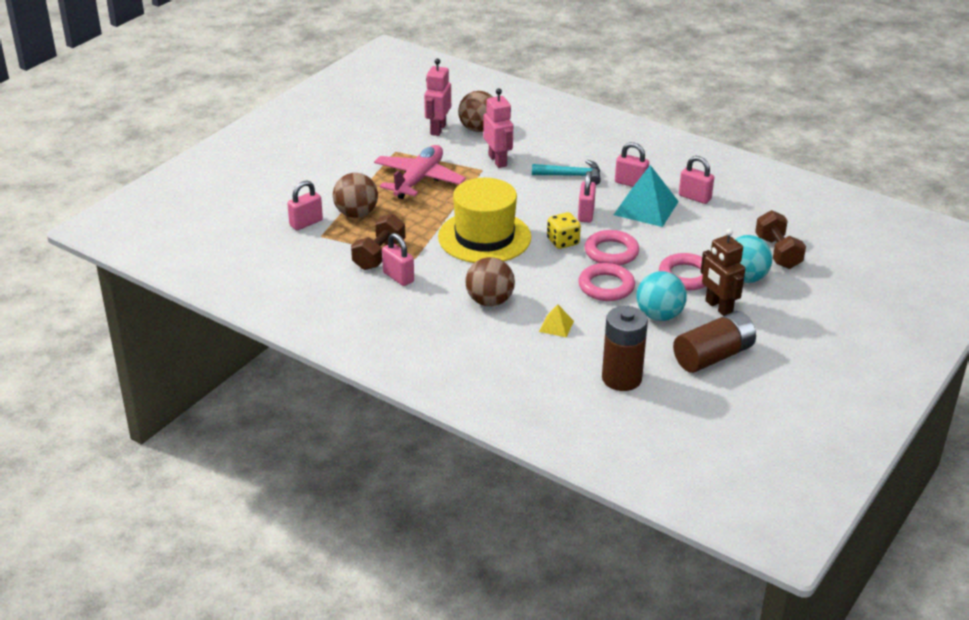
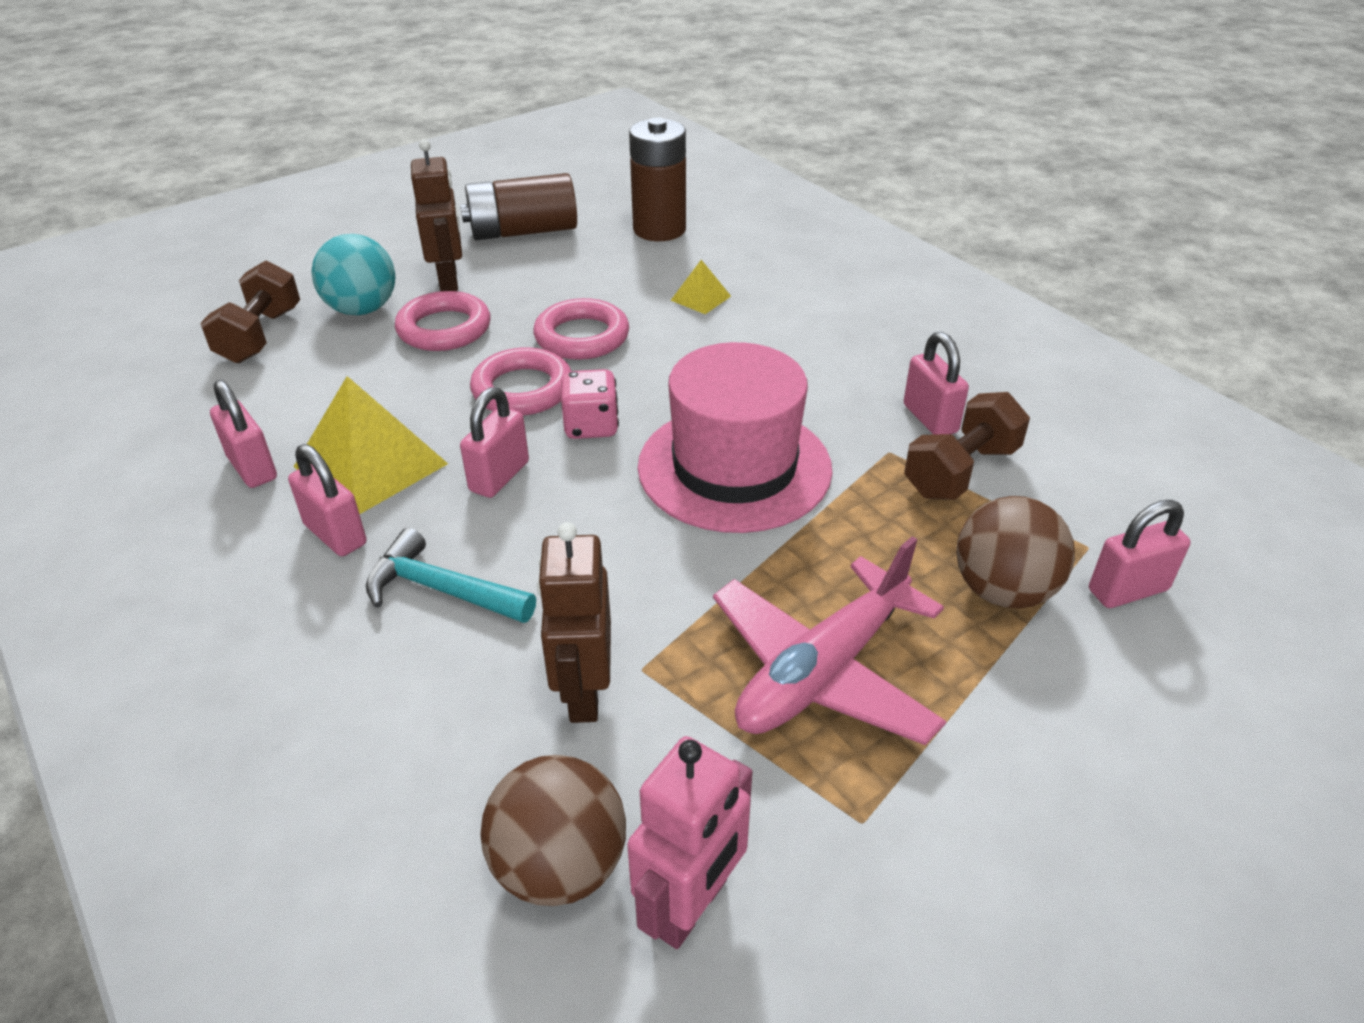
camera: 160 degrees left, 5 degrees up
yellow hat [438,178,531,263] -> pink hat [638,342,833,533]
brown ball [465,257,515,306] -> none
pink robot [483,89,513,168] -> brown robot [537,522,611,723]
yellow dice [547,212,581,249] -> pink dice [561,369,619,439]
turquoise pyramid [614,165,679,227] -> yellow pyramid [294,376,448,514]
turquoise ball [636,271,687,321] -> none

